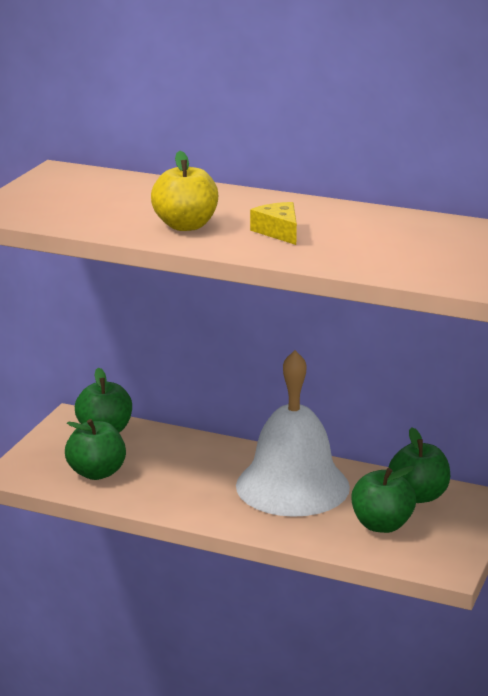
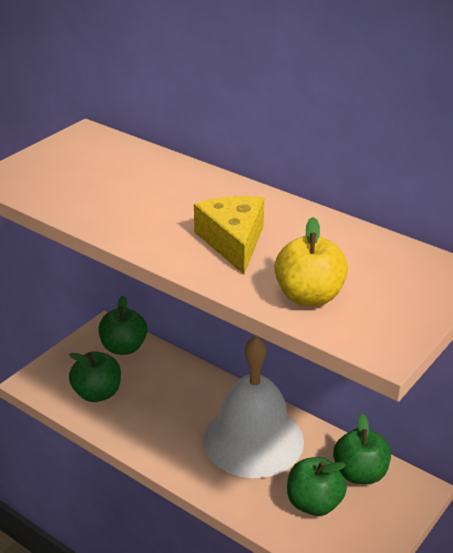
camera: 15 degrees right, 10 degrees up
yellow apple [151,151,218,231] -> yellow apple moved to [274,217,348,306]
yellow cheese [250,202,297,245] -> yellow cheese [194,196,264,274], size x1.54

